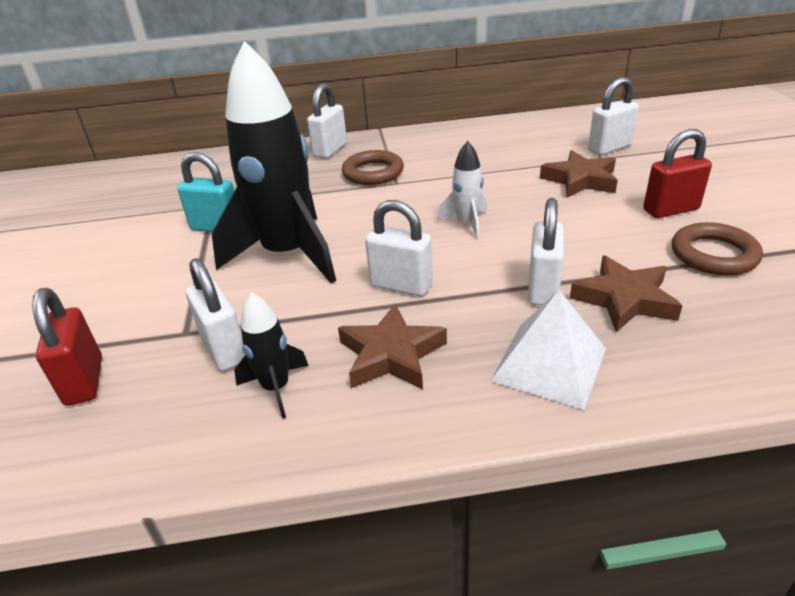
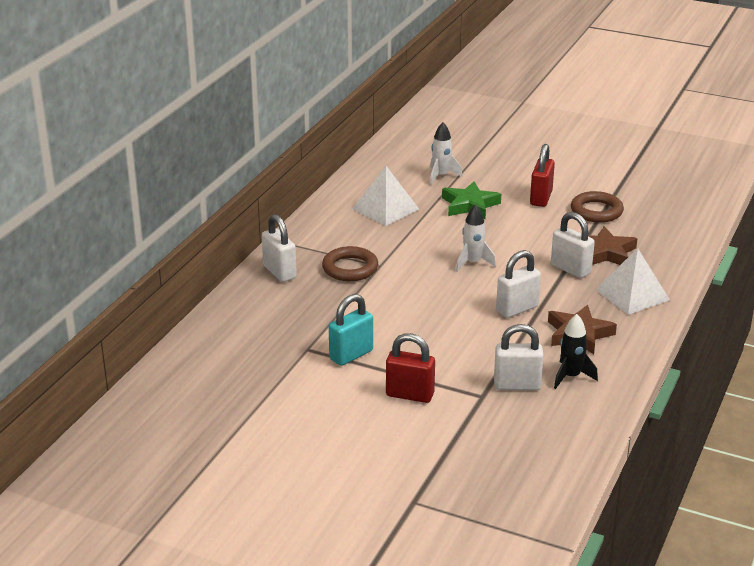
camera: 60 degrees left, 5 degrees down
red padlock [32,288,102,406] -> red padlock moved to [386,333,435,403]
black rocket [212,41,336,284] -> none
brown star [540,150,618,197] -> green star [442,181,501,219]
white padlock [588,77,639,155] -> white rocket [430,122,462,185]
none -> white pyramid [353,166,419,226]

